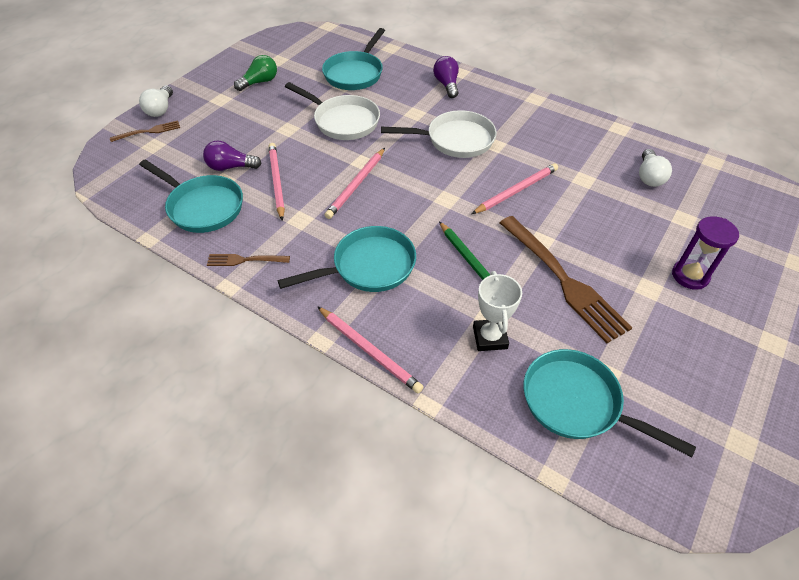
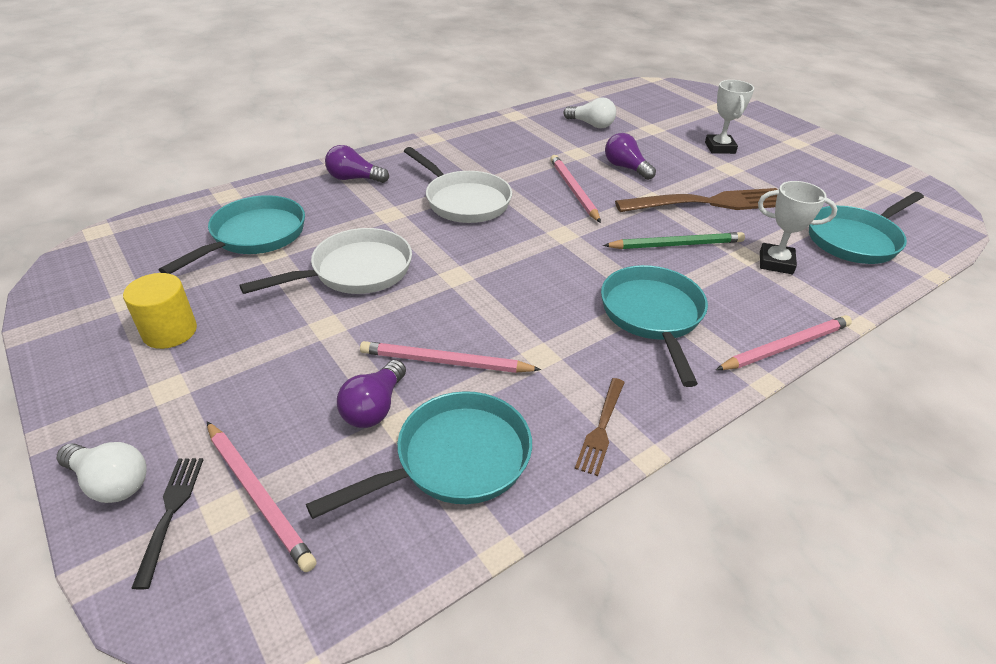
camera: 70 degrees left, 10 degrees down
brown fork [110,120,180,142] -> black fork [131,458,203,590]
green light bulb [234,55,277,91] -> yellow cylinder [123,273,197,349]
turquoise pan [322,28,385,90] -> turquoise pan turned 105 degrees counterclockwise [159,195,305,274]
pink pencil [325,148,385,219] -> pink pencil moved to [207,422,317,572]
white pan [381,110,497,158] -> white pan turned 120 degrees clockwise [404,147,512,223]
purple hourglass [672,216,739,290] -> white trophy [705,80,754,154]
none -> purple light bulb [605,133,656,180]

